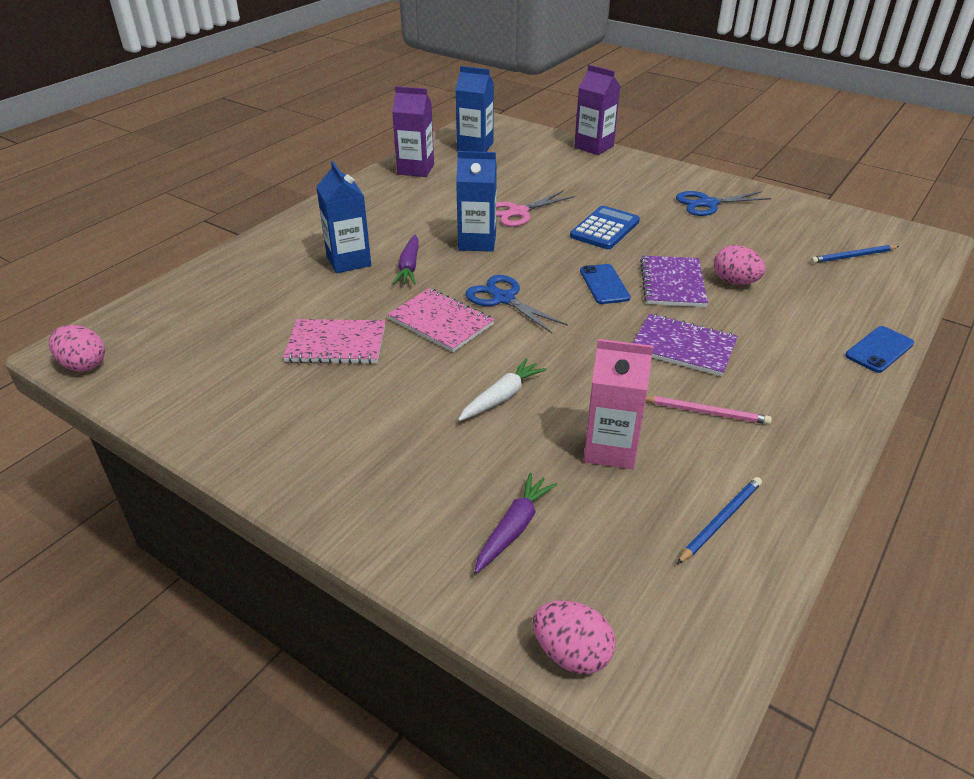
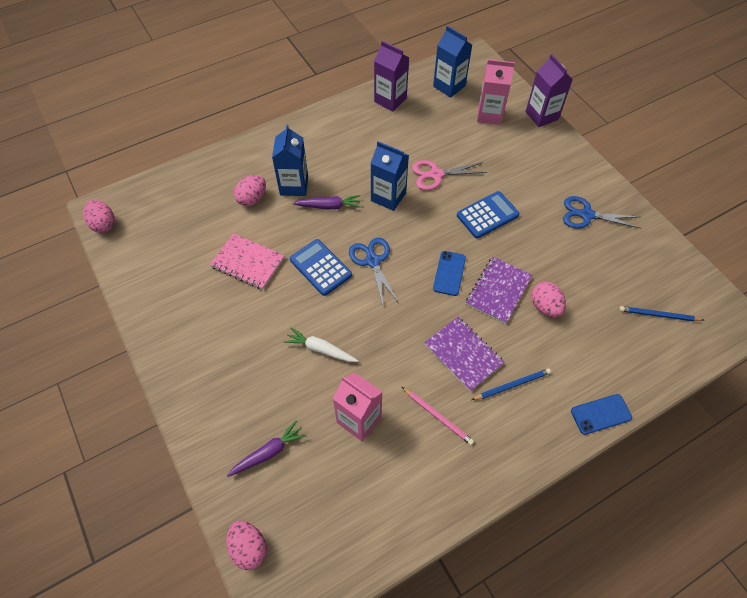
camera: 25 degrees right, 20 degrees up
pink notebook [387,288,494,352] -> blue calculator [290,239,352,296]
purple carrot [393,235,419,285] -> purple carrot turned 120 degrees counterclockwise [293,195,361,210]
white carrot [458,358,546,421] -> white carrot turned 135 degrees counterclockwise [283,327,358,362]
blue pencil [677,477,762,564] -> blue pencil moved to [472,368,551,400]
none -> pink egg [234,175,266,206]
none -> pink carton [477,59,515,125]

